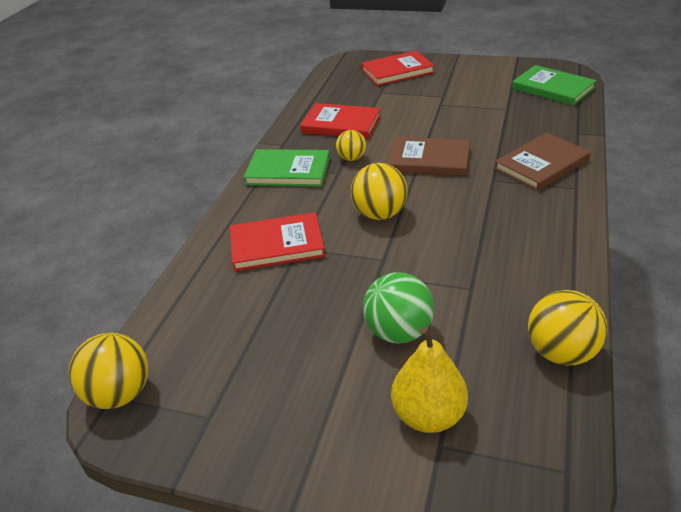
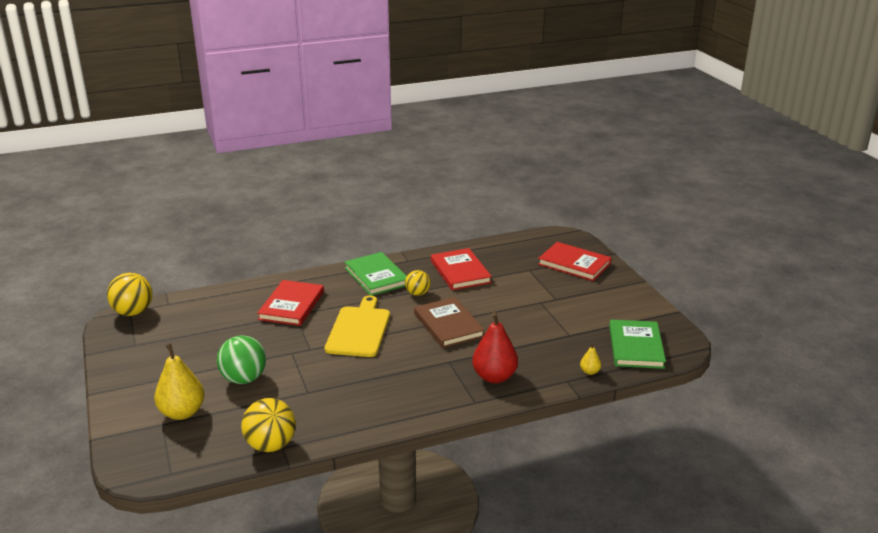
camera: 50 degrees right, 10 degrees down
red book [230,212,325,271] -> red book turned 60 degrees clockwise [257,280,324,326]
yellow ball [351,163,408,220] -> yellow cutting board [325,295,390,357]
brown book [494,132,591,191] -> red pear [472,312,518,383]
none -> yellow pear [580,343,601,375]

